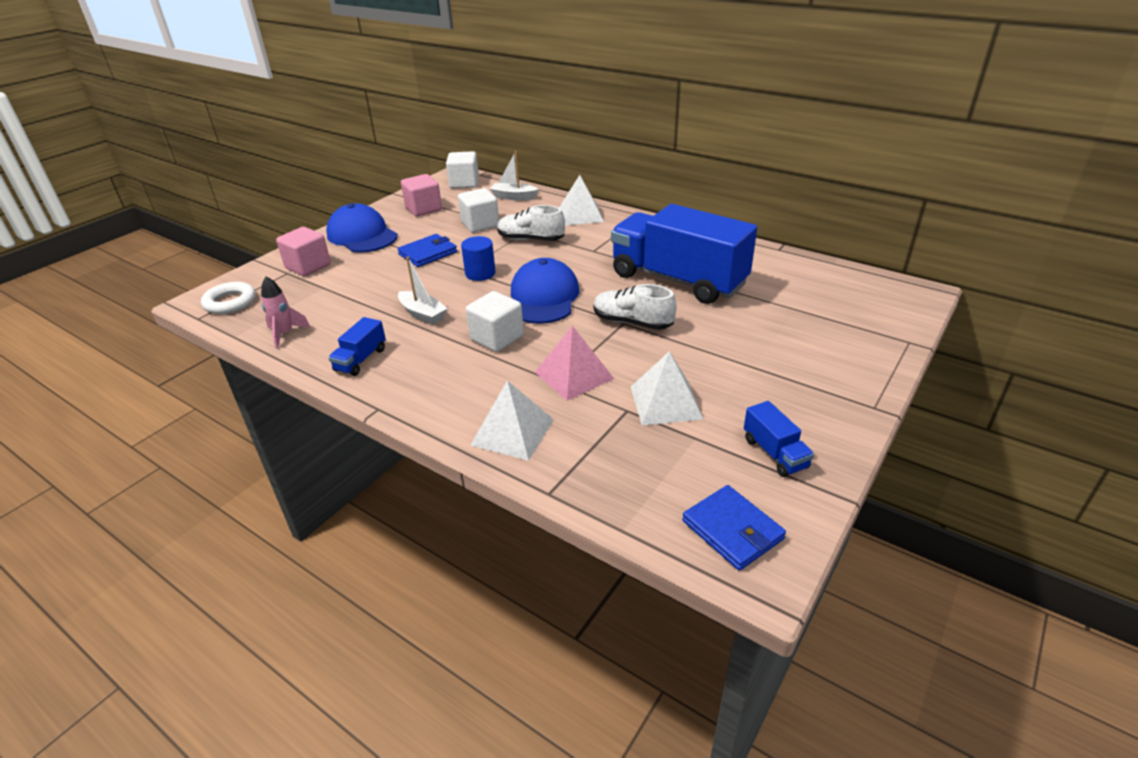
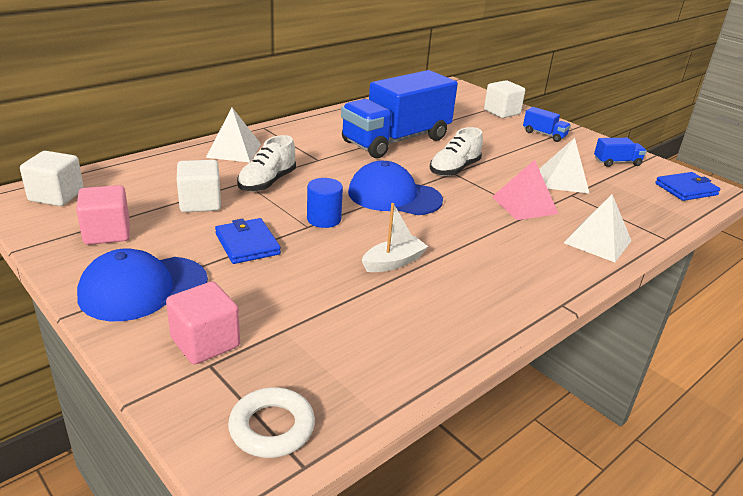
camera: 80 degrees left, 5 degrees down
pink rocket [261,276,311,349] -> none
blue truck [328,317,386,376] -> blue truck moved to [523,107,571,142]
white cube [466,291,524,352] -> white cube moved to [484,80,525,118]
white boat [490,151,539,200] -> none

